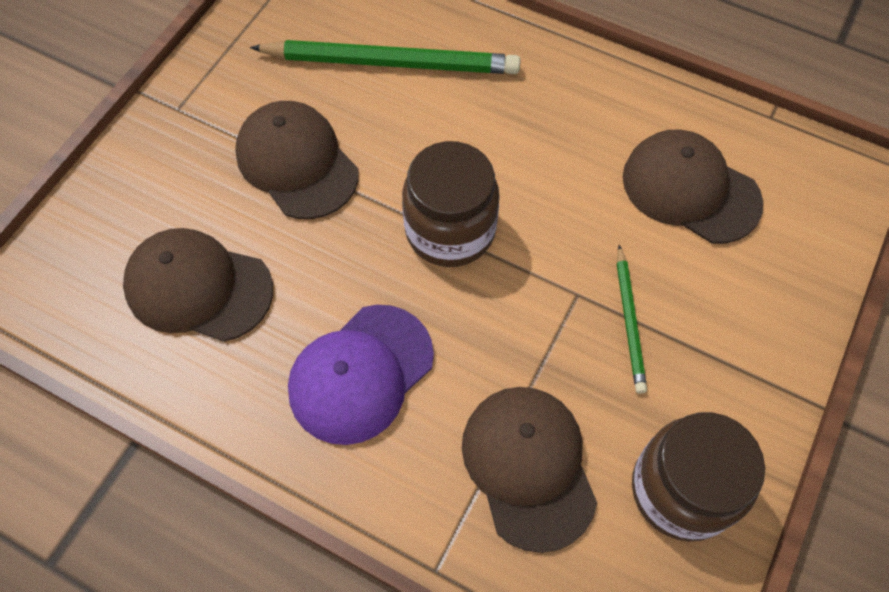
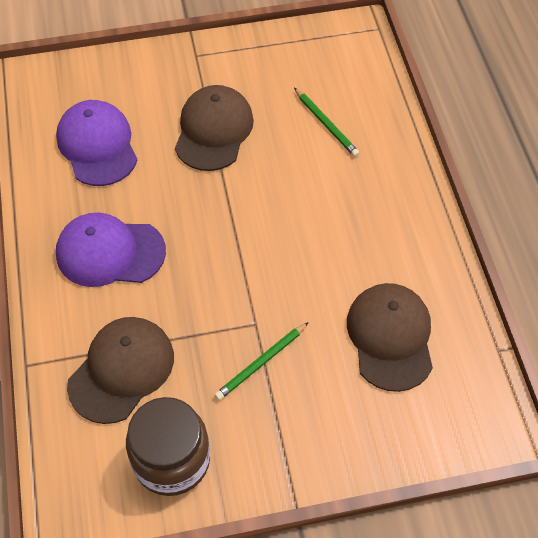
camera: 50 degrees right, 5 degrees down
brown cap [123,228,273,342] -> purple cap [56,100,138,186]
green pencil [250,40,521,74] -> green pencil [294,88,359,157], size x0.51
brown jar [402,141,500,267] -> none

